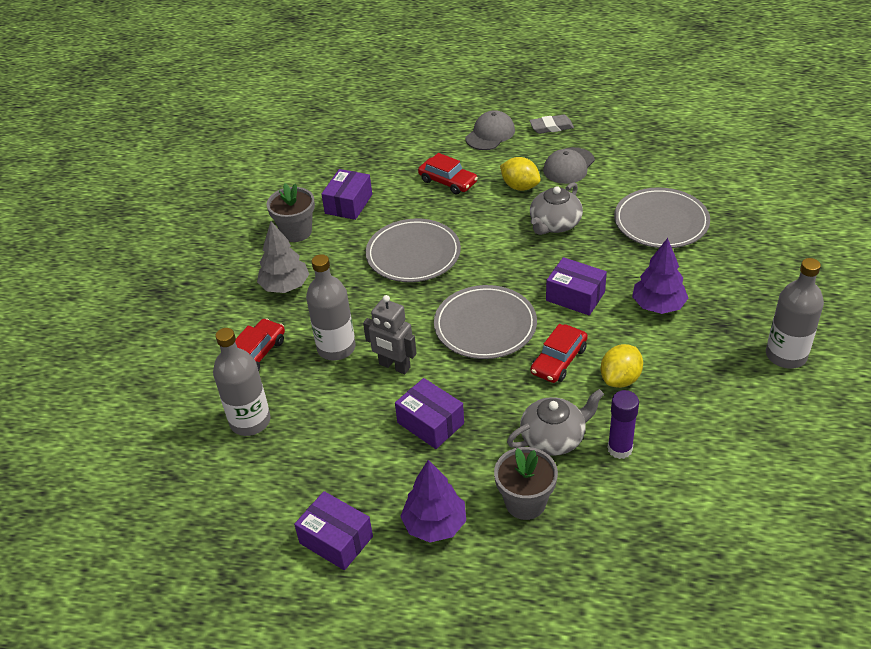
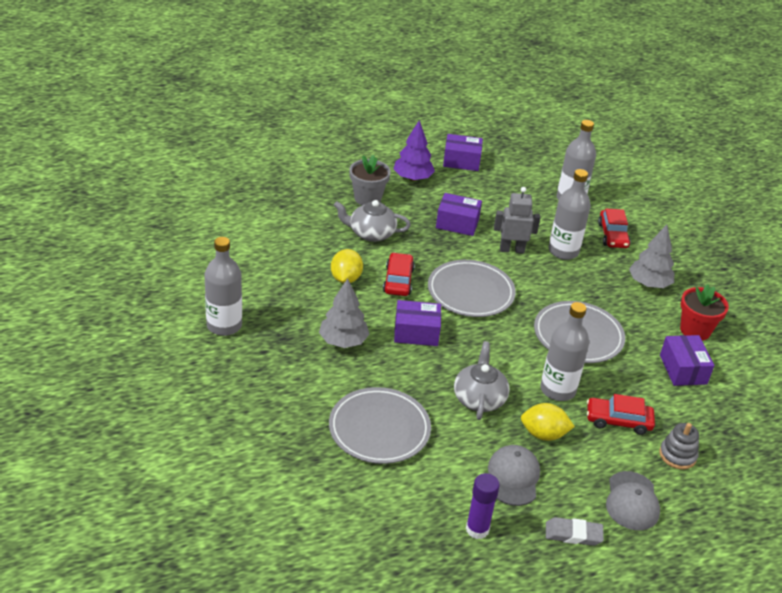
camera: 145 degrees right, 5 degrees down
grey flower pot [267,183,315,242] -> red flower pot [680,284,729,341]
grey teapot [507,389,604,456] -> grey teapot turned 60 degrees clockwise [334,200,411,242]
grey eraser [529,115,574,134] -> grey eraser turned 45 degrees clockwise [546,517,604,546]
purple glue stick [607,390,639,459] -> purple glue stick moved to [466,473,500,539]
purple tree [632,238,688,314] -> grey tree [319,278,370,348]
none -> grey bottle [540,302,589,401]
none -> grey stacking toy [659,423,699,469]

